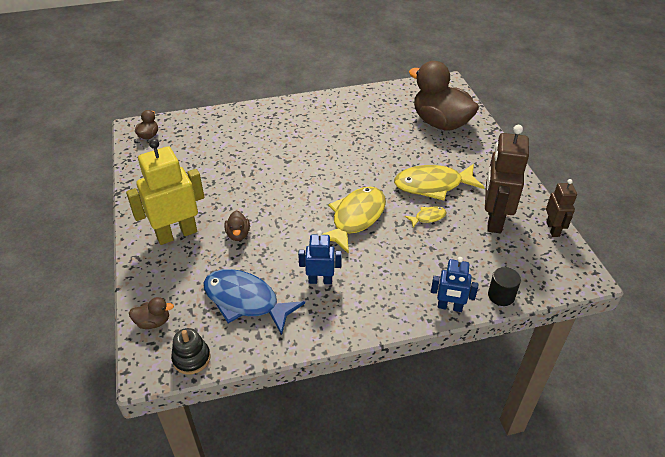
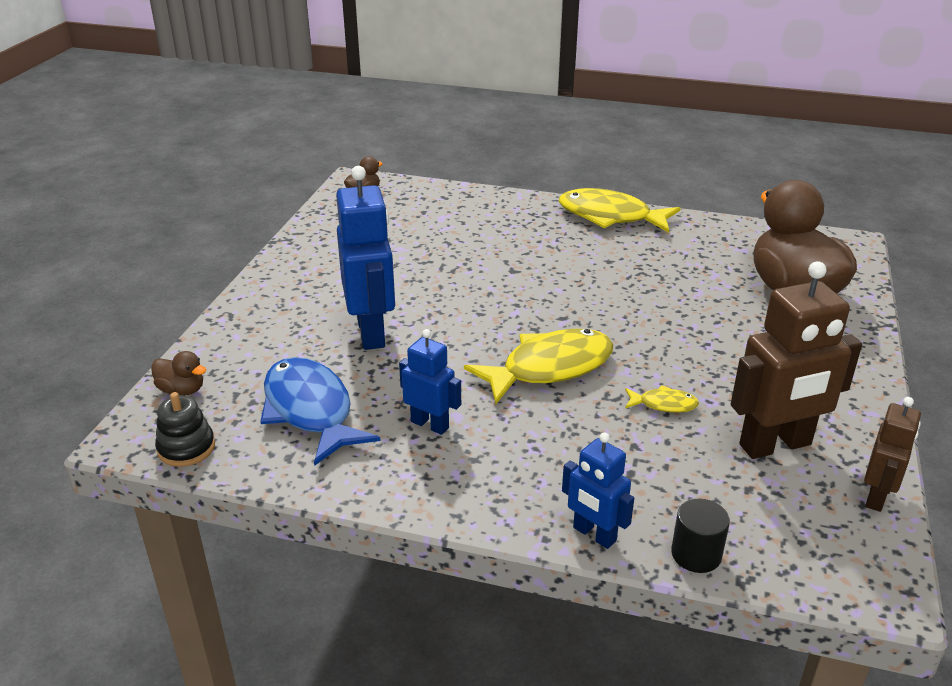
camera: 30 degrees right, 10 degrees down
yellow robot [126,139,204,245] -> none
brown duck [224,211,250,241] -> blue robot [336,166,395,350]
yellow fish [394,164,485,200] -> yellow fish moved to [559,188,681,233]
brown robot [485,125,529,233] -> brown robot turned 150 degrees counterclockwise [731,261,862,459]

